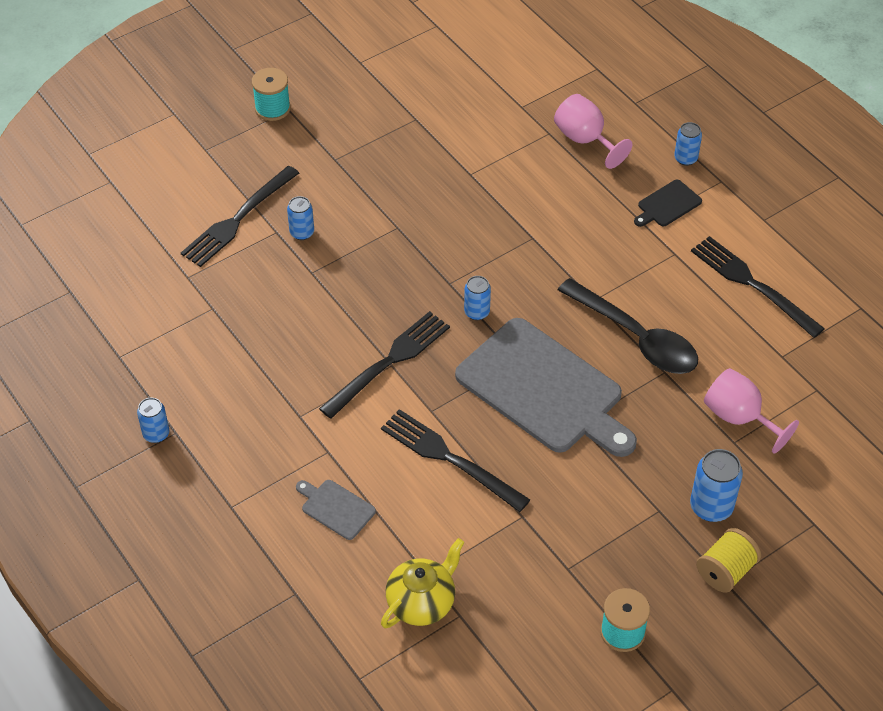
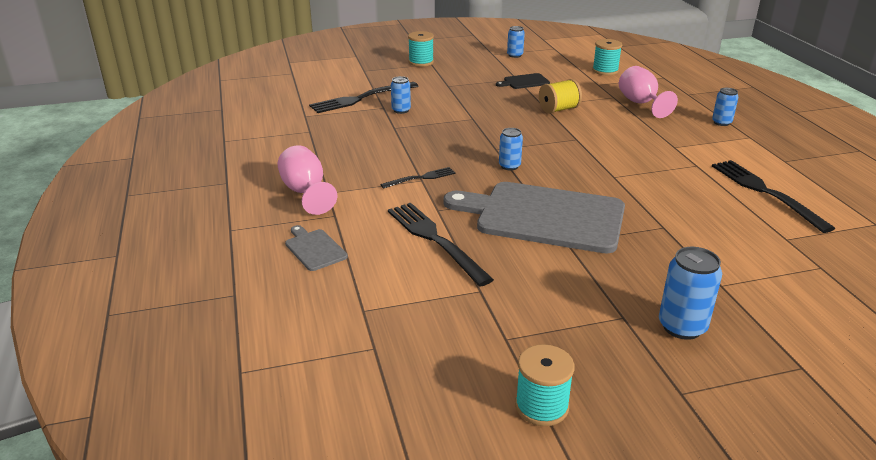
camera: 20 degrees right, 20 degrees down
blue can [137,398,169,443] -> blue can moved to [507,26,525,58]
black fork [319,311,450,419] -> black fork [380,167,455,189], size x0.55
yellow teapot [381,538,464,628] -> none
grey cutting board [455,318,637,457] -> grey cutting board turned 135 degrees clockwise [443,182,625,253]
black spoon [558,278,698,374] -> none
black cutting board [634,180,702,227] -> black cutting board moved to [496,73,550,89]
yellow spool [696,528,761,593] -> yellow spool moved to [539,79,582,114]
pink goblet [704,368,799,454] -> pink goblet moved to [278,145,337,215]
none -> turquoise spool [592,39,622,75]

